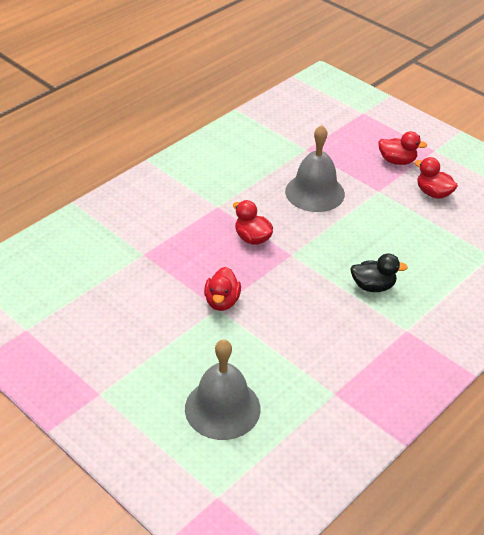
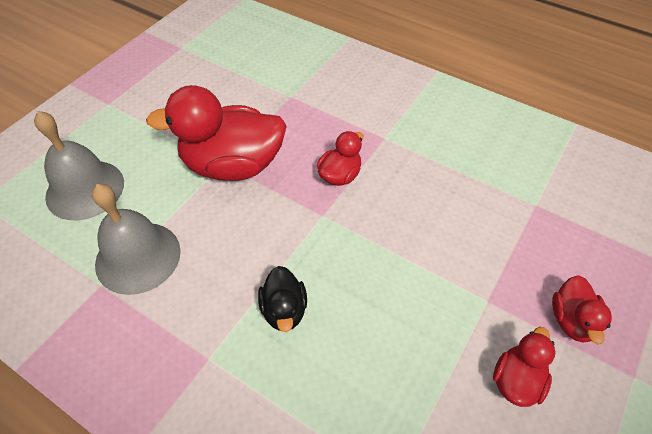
camera: 80 degrees right, 10 degrees up
red duck [204,267,241,311] -> red duck [146,85,287,181], size x2.04
grey bell [285,125,345,212] -> grey bell moved to [92,184,181,295]

